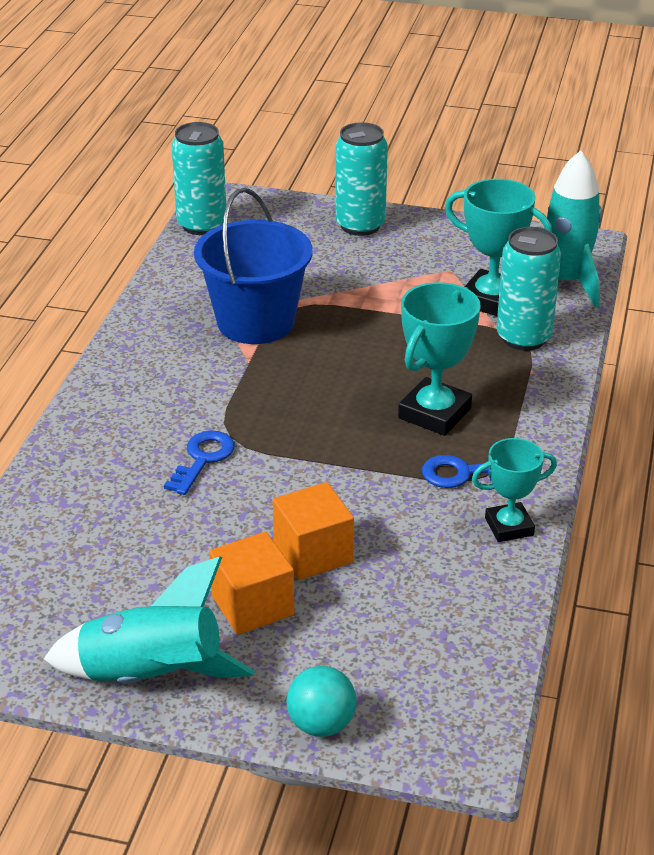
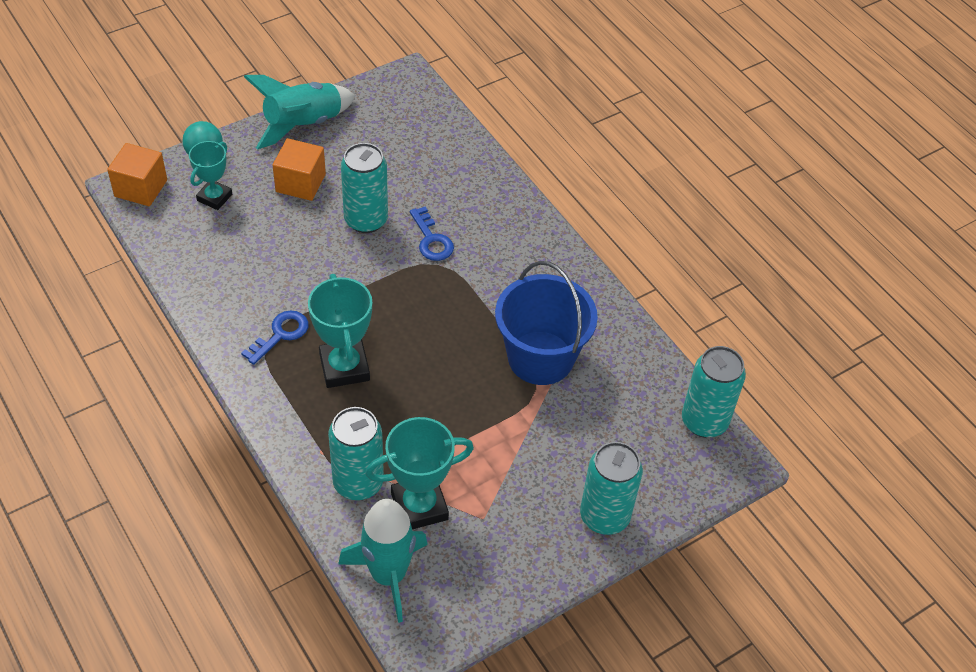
camera: 130 degrees right, 15 degrees up
orange cube [273,482,354,580] -> orange cube moved to [107,143,167,206]
turquoise trophy [472,438,557,542] -> turquoise trophy moved to [189,141,232,210]
none -> turquoise can [341,143,388,233]

